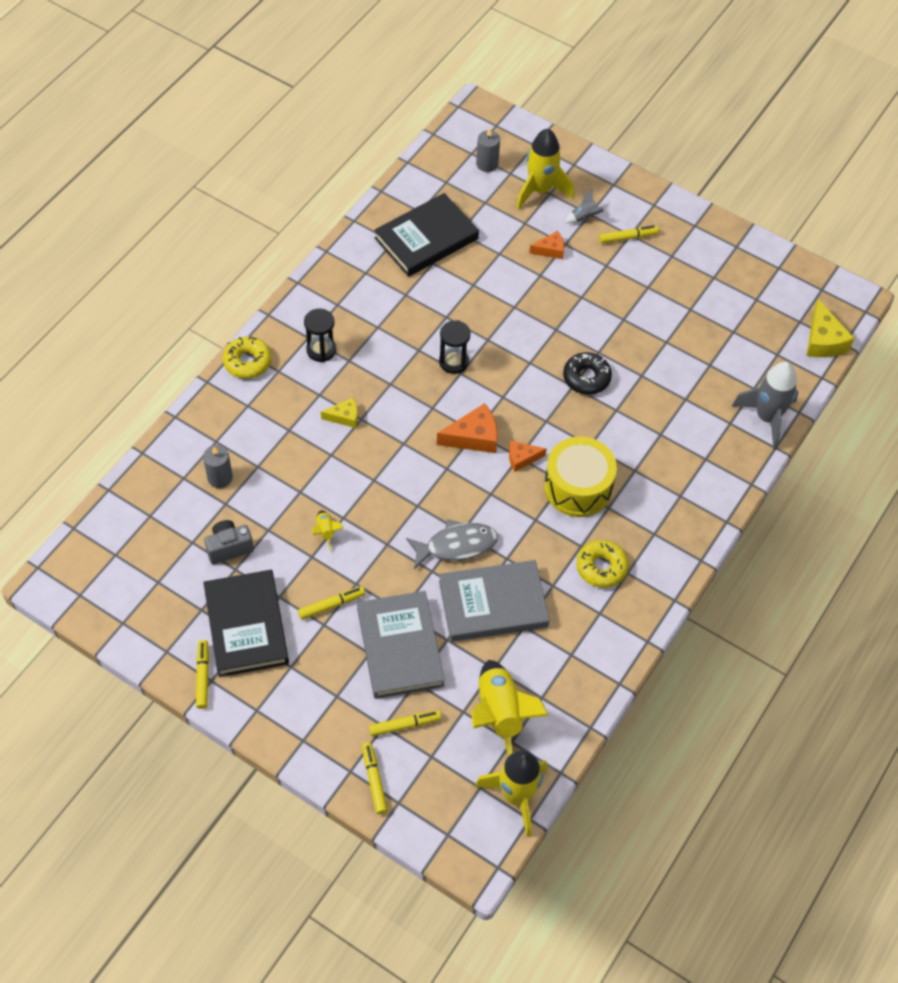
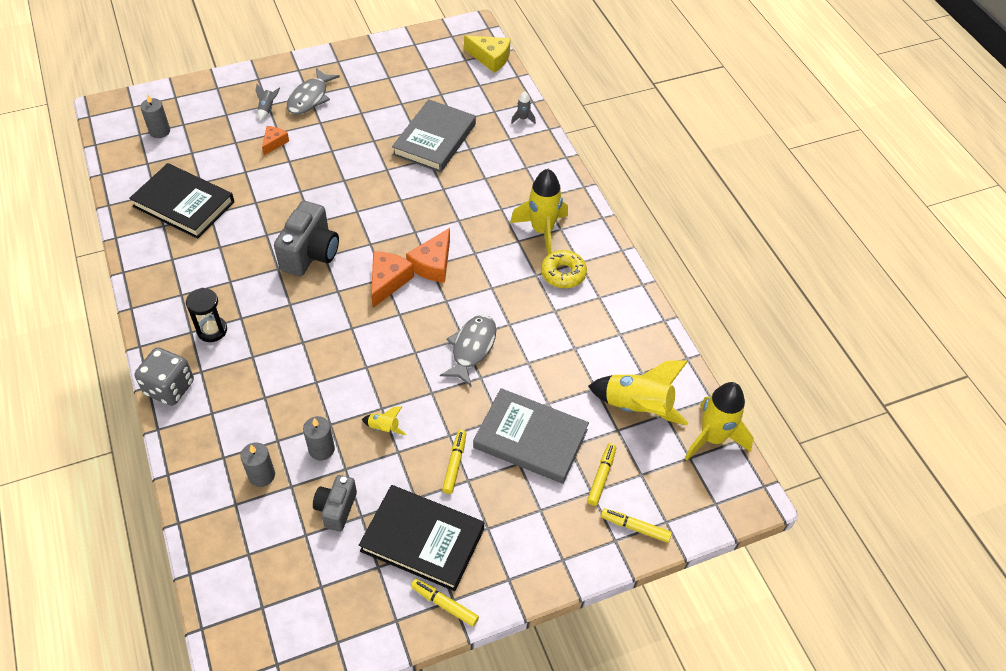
camera: 55 degrees left, 5 degrees down
yellow donut [223,336,272,379] -> grey dice [134,347,194,406]
yellow cheese [321,397,358,428] -> none
black book [374,193,479,277] -> black book turned 60 degrees counterclockwise [129,163,234,239]
black hourglass [439,320,471,374] -> grey camera [274,201,339,276]
grey book [439,560,549,642] -> grey book moved to [392,99,476,173]
orange cheese [509,441,547,472] -> orange cheese [406,228,450,283], size x1.63
yellow rocket [516,128,574,210] -> yellow rocket moved to [510,169,568,255]
yellow drum [544,436,617,517] -> none
black donut [563,352,612,395] -> none
yellow marker [599,225,659,244] -> grey fish [287,68,340,115]
grey rocket [732,362,798,450] -> grey rocket [511,91,536,124], size x0.45
none -> grey candle [303,416,335,460]

